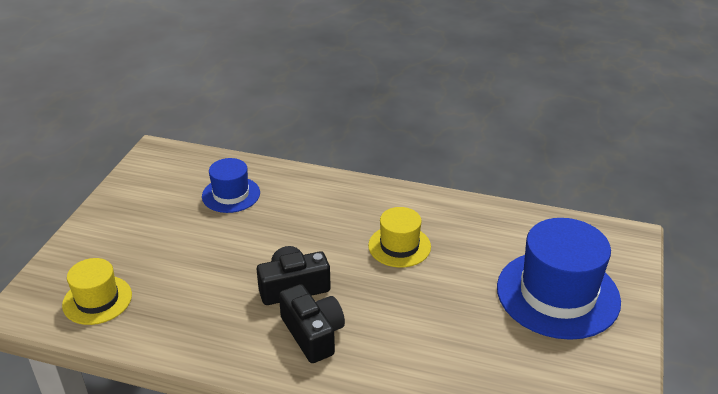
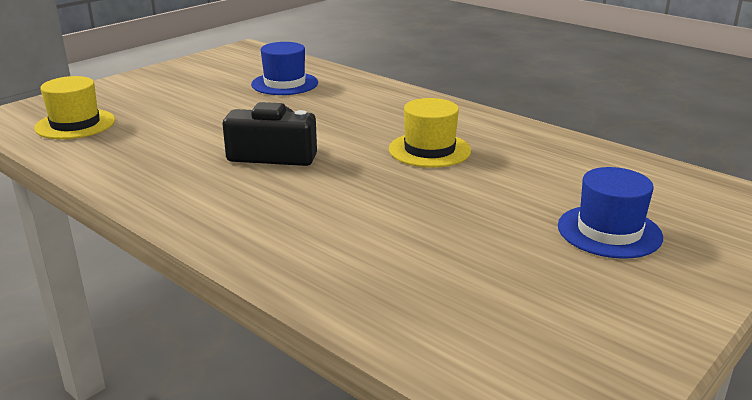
camera: 25 degrees right, 10 degrees down
black camera [279,284,345,363] -> none
blue hat [497,218,621,340] -> blue hat [558,167,663,259], size x0.55

